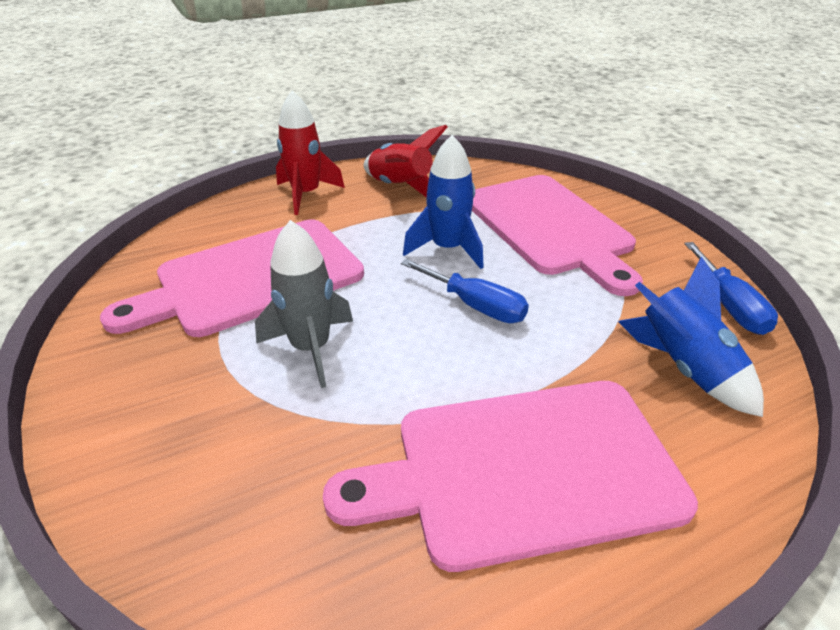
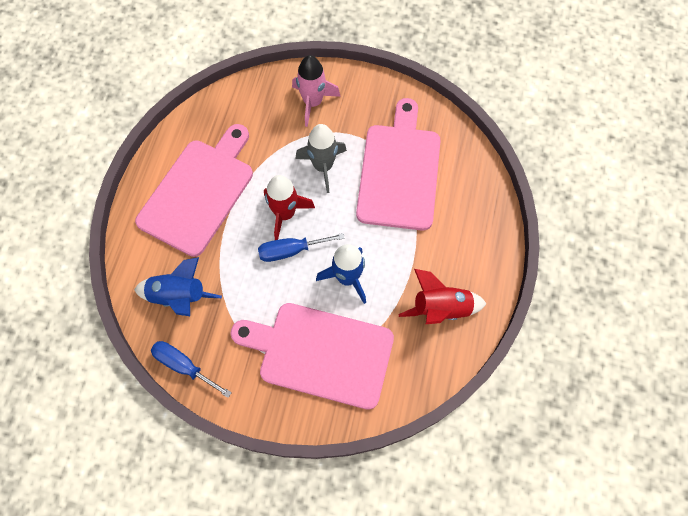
camera: 130 degrees right, 30 degrees up
red rocket [276,91,345,215] -> red rocket moved to [264,175,315,240]
none -> pink rocket [292,55,341,127]

